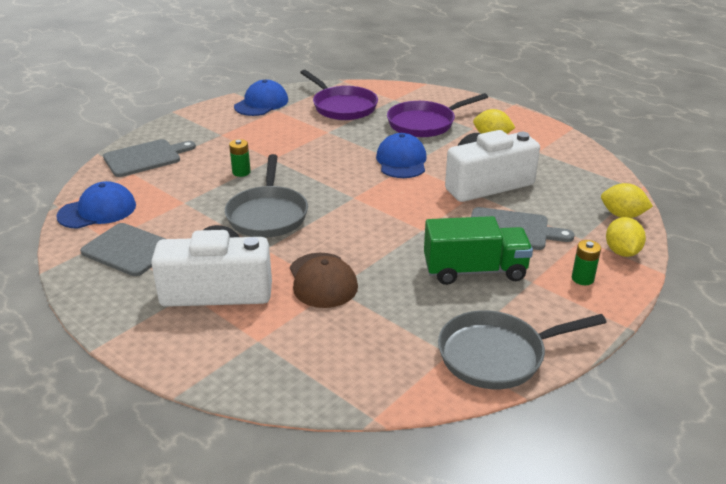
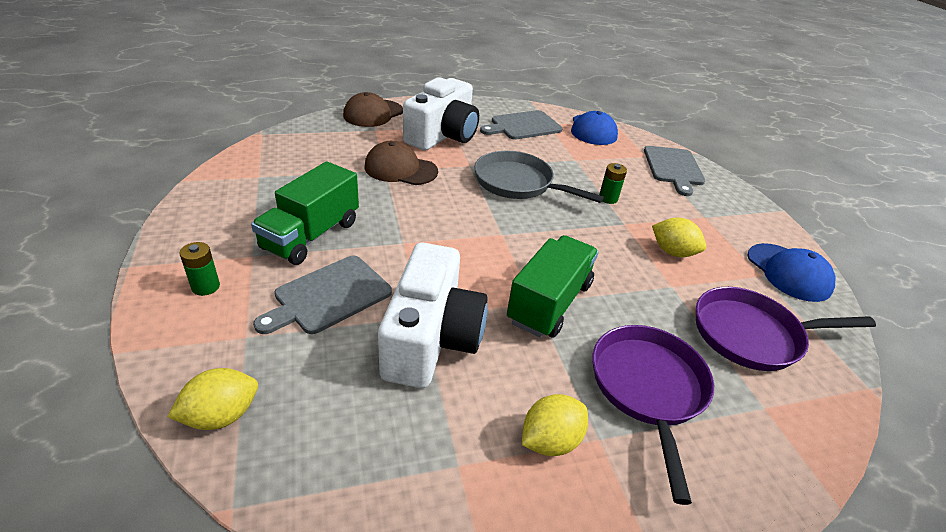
camera: 120 degrees right, 5 degrees up
blue cap [376,133,426,178] -> green truck [507,235,599,338]
grey pan [438,310,607,389] -> none
yellow lemon [606,217,646,257] -> yellow lemon moved to [652,218,706,257]
none -> brown cap [343,92,403,127]

